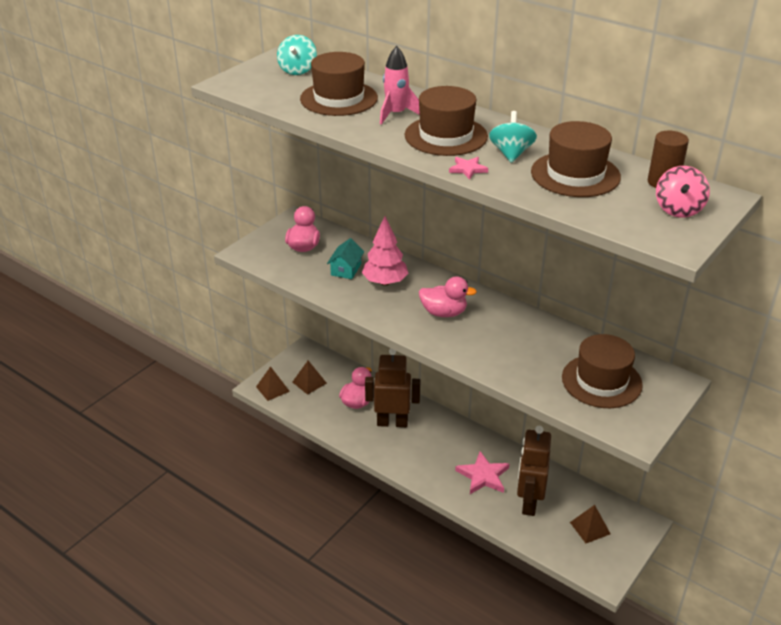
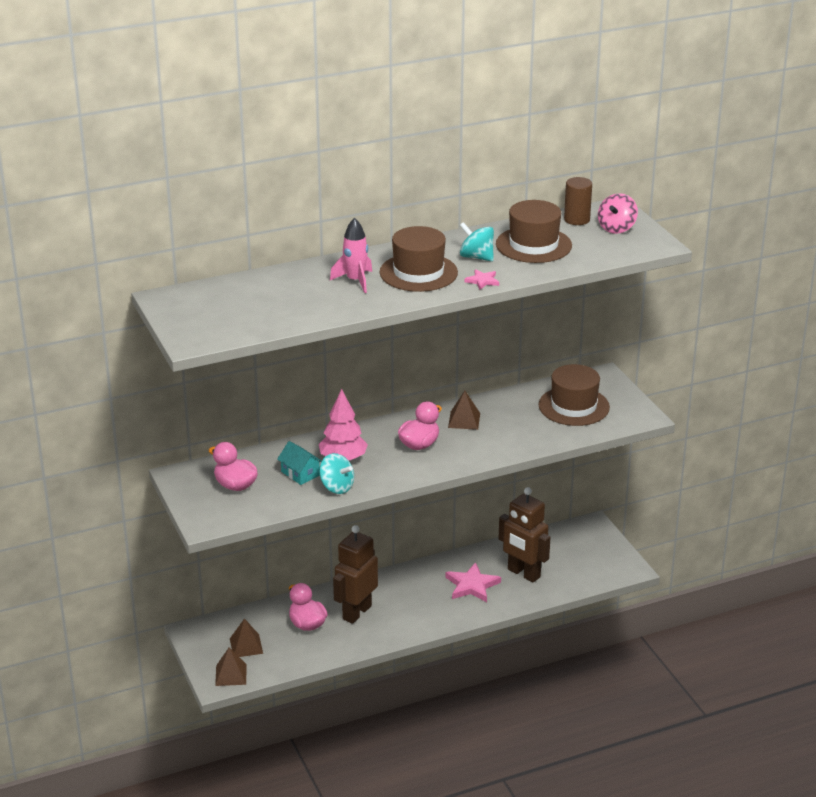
camera: 60 degrees left, 5 degrees down
turquoise spinning top [277,35,317,75] -> turquoise spinning top moved to [319,453,354,494]
brown hat [300,52,378,116] -> none
brown pyramid [570,505,611,543] -> brown pyramid moved to [448,391,480,430]
pink spinning top [656,166,710,217] -> pink spinning top turned 75 degrees clockwise [598,193,638,234]

